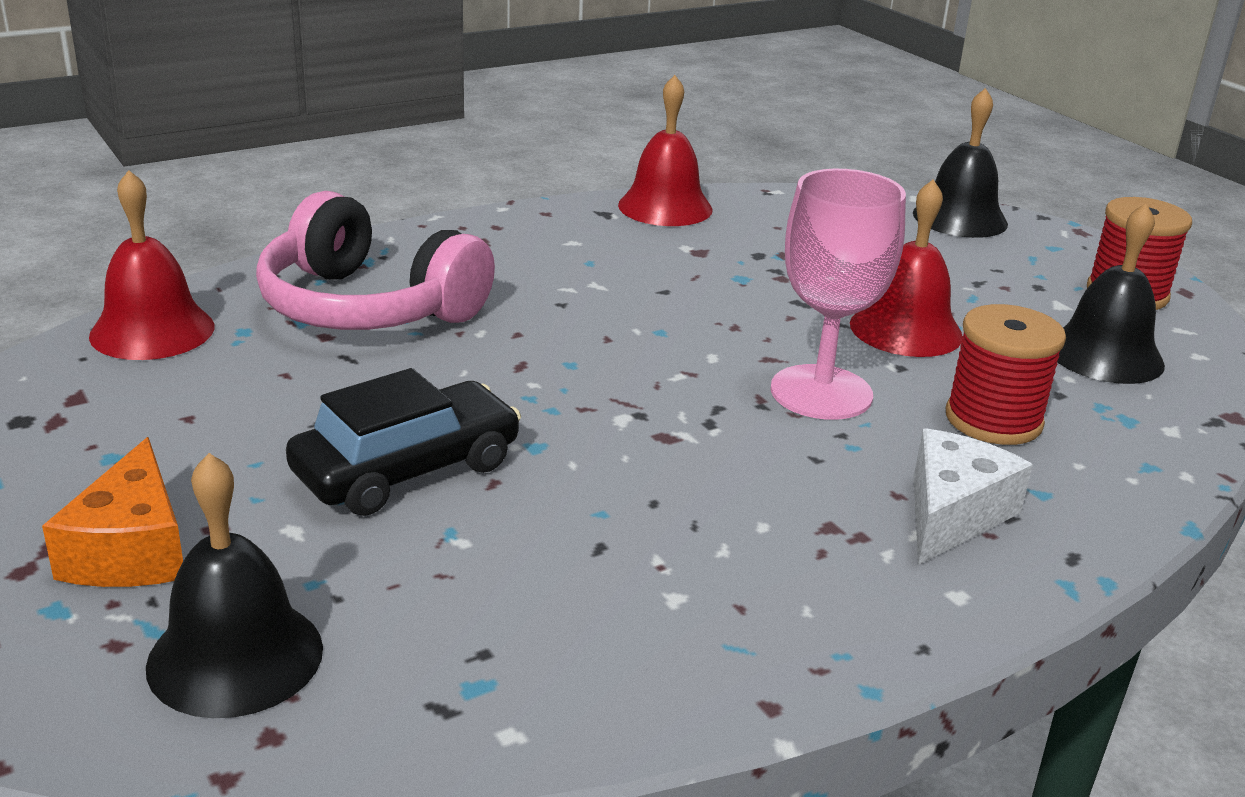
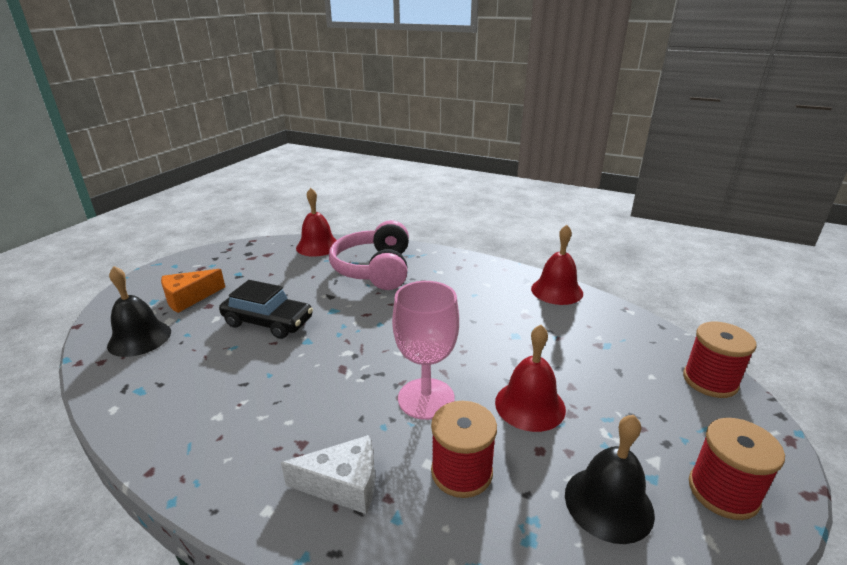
camera: 60 degrees right, 0 degrees up
black bell [913,88,1008,238] -> red spool [683,321,757,398]

